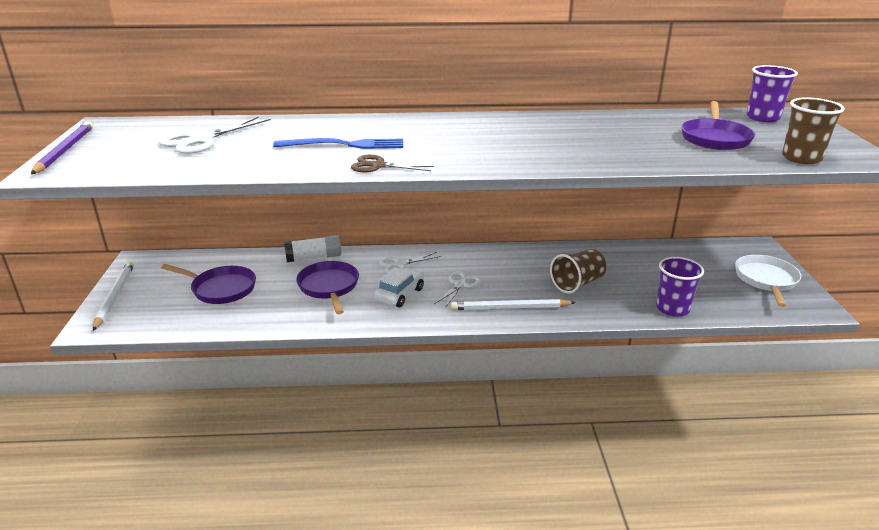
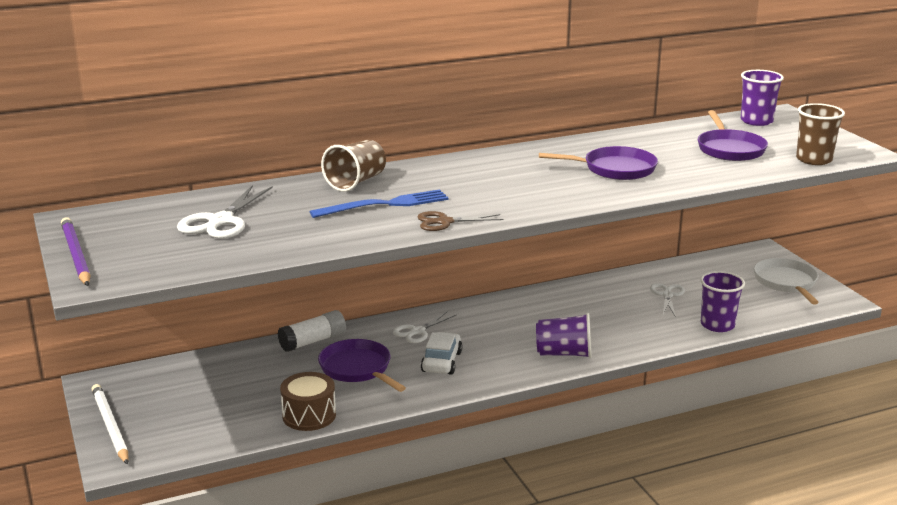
camera: 20 degrees left, 5 degrees down
purple pan [161,264,256,304] -> purple pan moved to [539,146,658,180]
white scissors [434,271,481,308] -> white scissors moved to [650,283,685,317]
white pencil [451,299,576,310] -> purple cup [536,313,591,358]
brown cup [550,249,606,293] -> brown cup moved to [321,140,386,192]
none -> brown drum [280,372,336,431]

